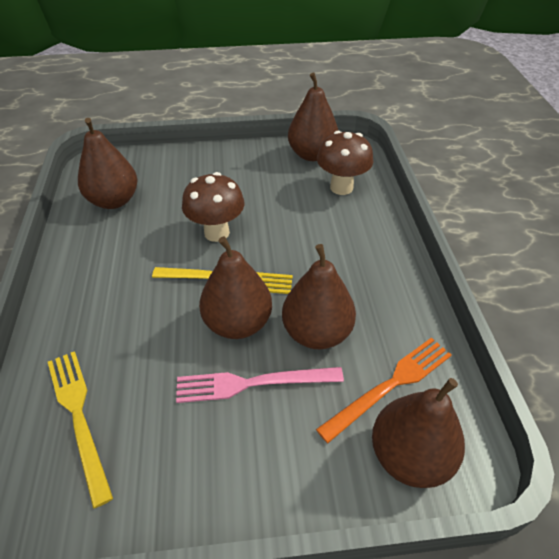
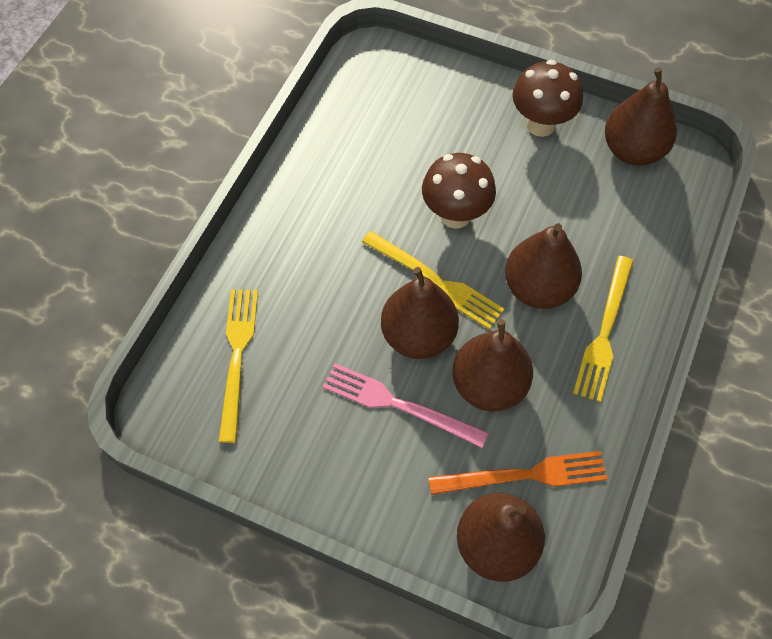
camera: 30 degrees right, 15 degrees up
brown pear [78,118,138,209] -> brown pear moved to [505,223,582,309]
brown mushroom [317,131,373,195] -> brown mushroom moved to [513,60,583,137]
none -> yellow fork [573,256,633,402]

